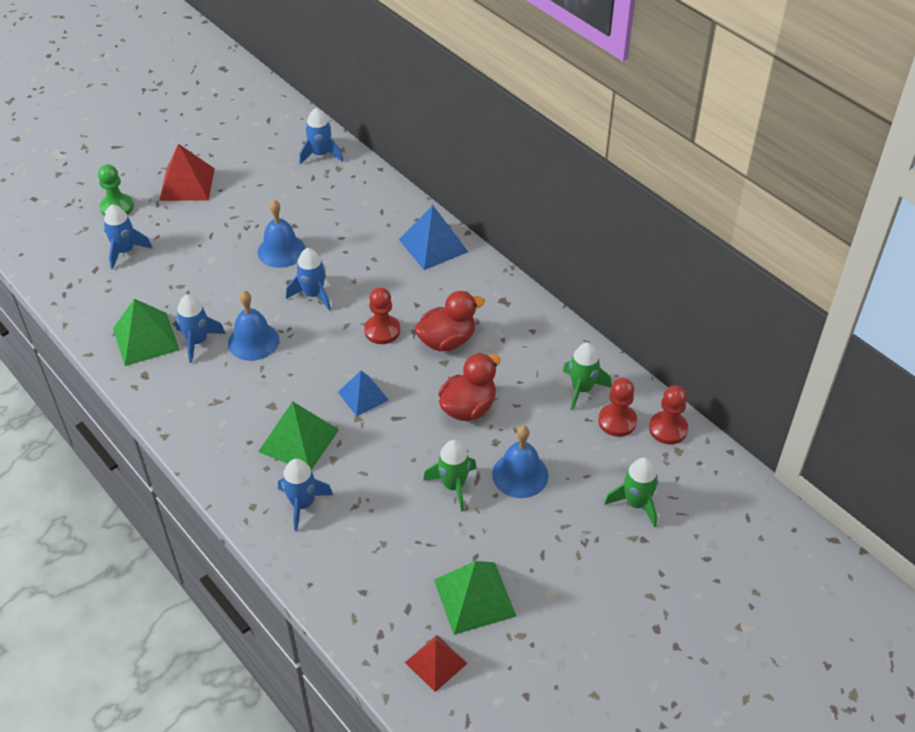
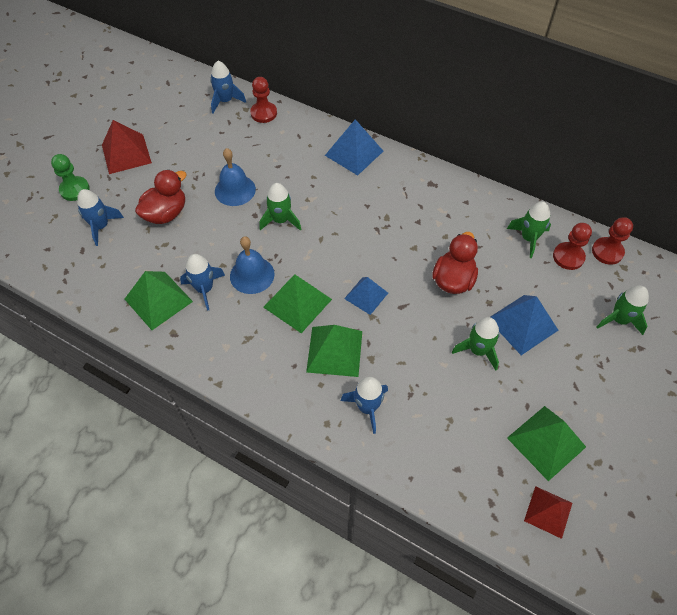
camera: 20 degrees left, 10 degrees up
blue rocket [286,248,331,310] -> green rocket [259,183,301,231]
red pawn [364,287,400,344] -> red pawn moved to [250,77,277,123]
red duck [414,291,485,351] -> red duck moved to [135,170,187,224]
blue bell [492,426,549,498] -> blue pyramid [490,295,558,355]
none -> green pyramid [263,274,332,333]

